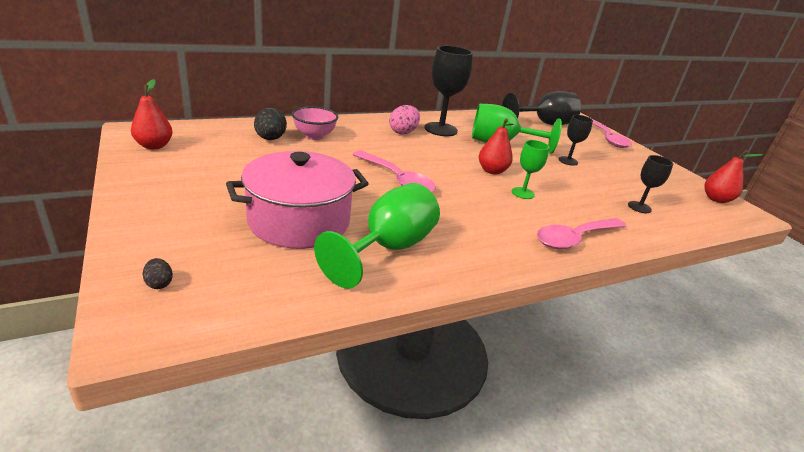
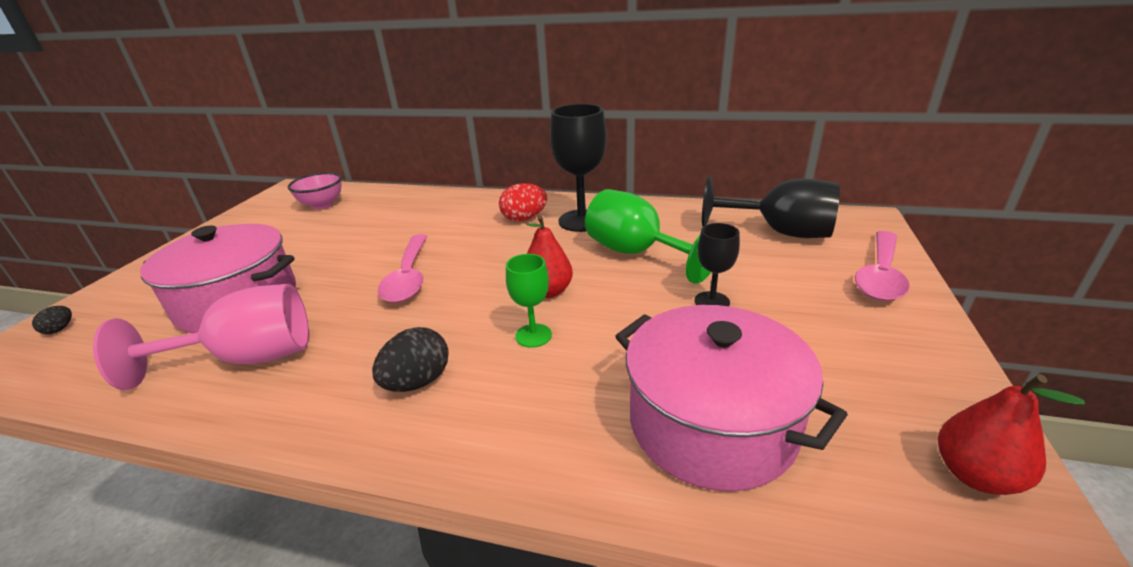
camera: 45 degrees right, 0 degrees up
red pear [131,79,173,149] -> none
black egg [254,108,287,140] -> black egg moved to [372,327,449,392]
pink bowl [292,106,338,140] -> pink bowl moved to [288,172,342,209]
green goblet [314,183,440,289] -> pink goblet [93,284,309,390]
pink egg [389,105,420,135] -> red egg [499,183,547,221]
pink spoon [537,218,626,249] -> none
black goblet [628,155,673,213] -> pink pot [615,305,848,491]

